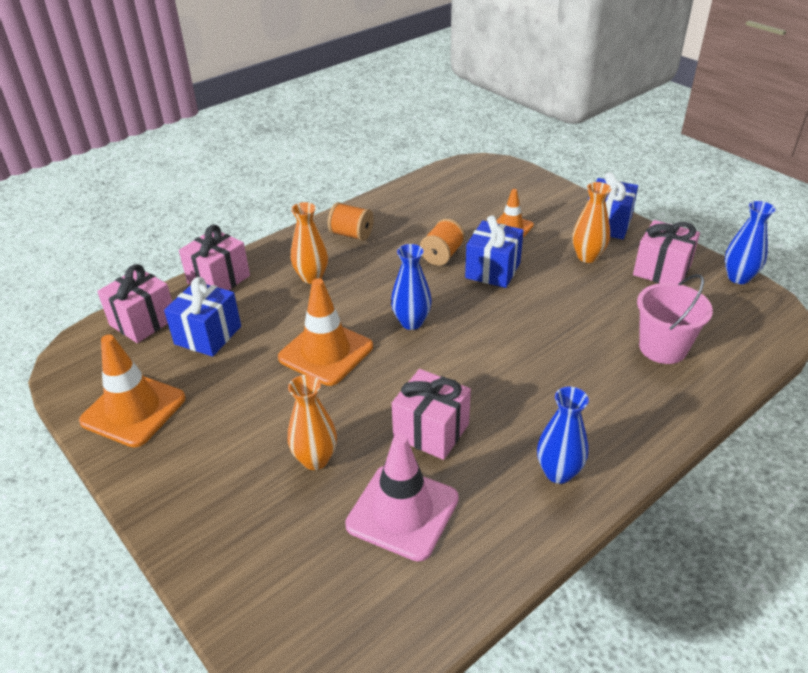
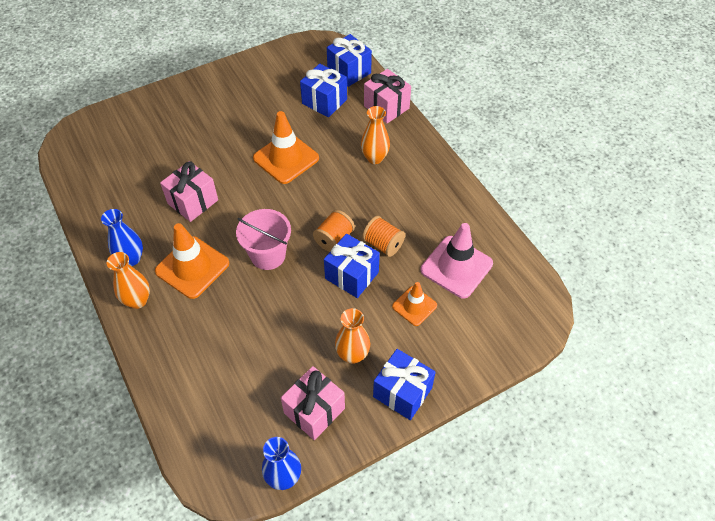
camera: 100 degrees right, 15 degrees up
orange traffic cone [79,334,186,447] -> orange traffic cone moved to [155,223,229,299]
pink gift [97,264,172,343] -> blue gift [327,34,372,87]
orange vase [288,375,337,470] -> orange vase moved to [107,252,150,309]
orange spool [328,202,374,241] -> orange spool moved to [313,210,355,252]
pink traffic cone [345,434,459,562] -> pink traffic cone moved to [420,223,493,299]
blue vase [391,244,432,330] -> none
pink bucket [637,274,713,364] -> pink bucket moved to [236,209,291,270]

